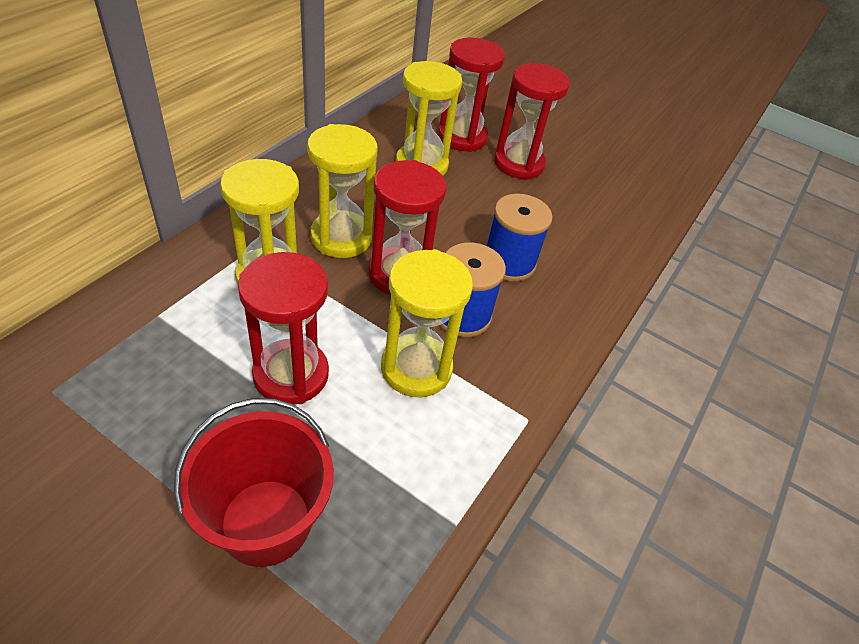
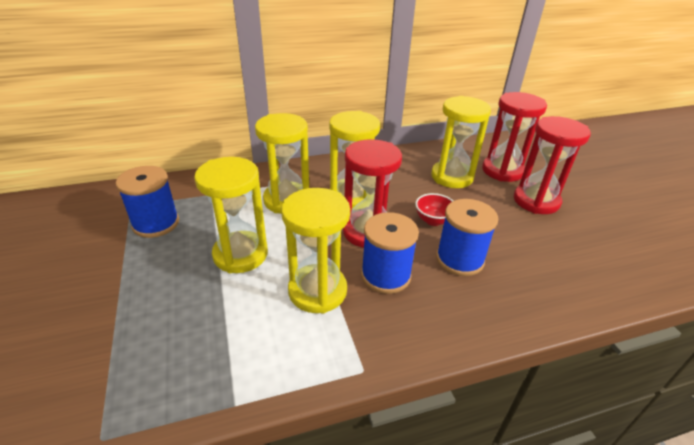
camera: 45 degrees right, 10 degrees down
red bucket [174,398,334,567] -> none
red hourglass [238,252,329,405] -> yellow hourglass [194,157,268,273]
none -> blue spool [116,166,179,238]
none -> red bowl [415,193,453,226]

